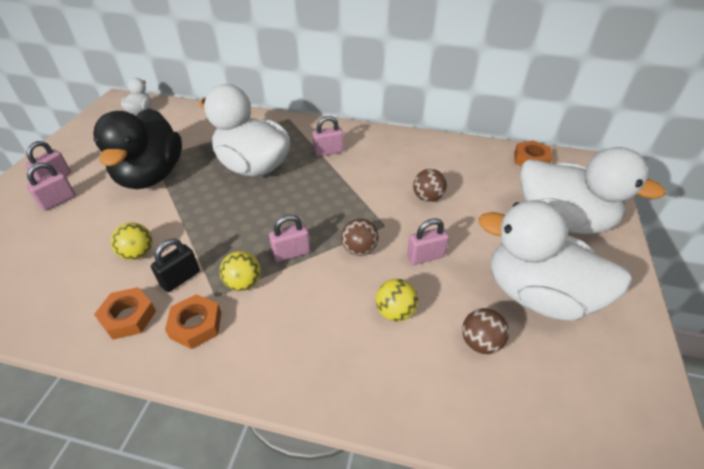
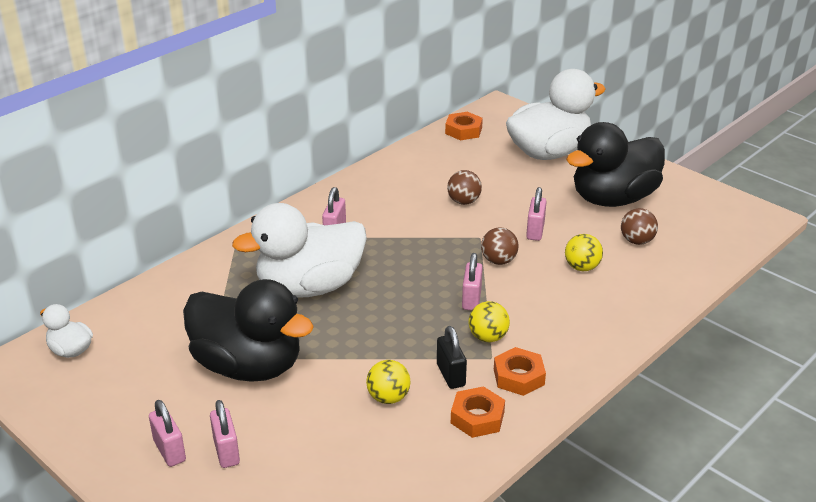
camera: 60 degrees left, 10 degrees down
white duck [478,200,632,321] -> black duck [566,122,665,207]

